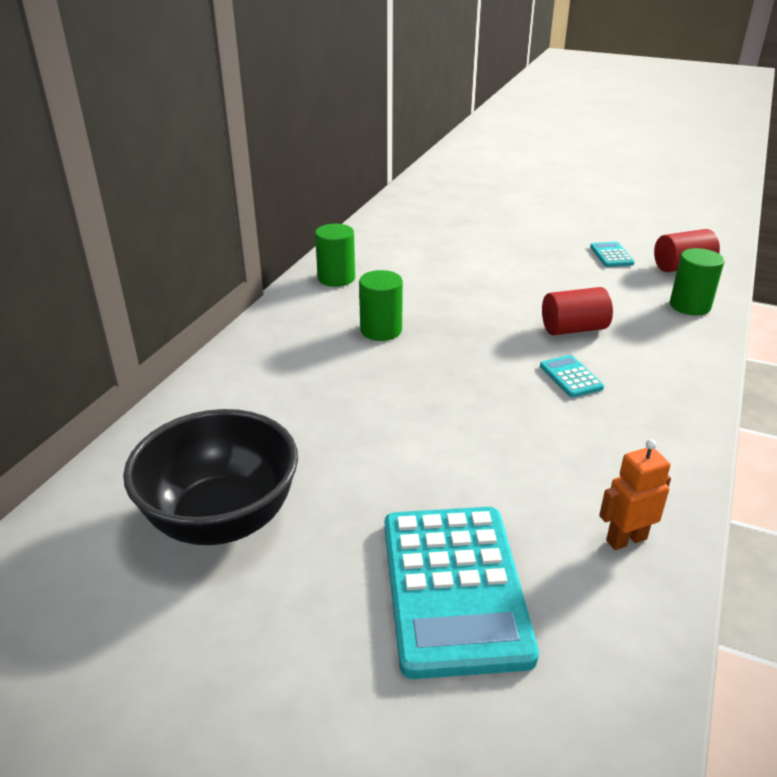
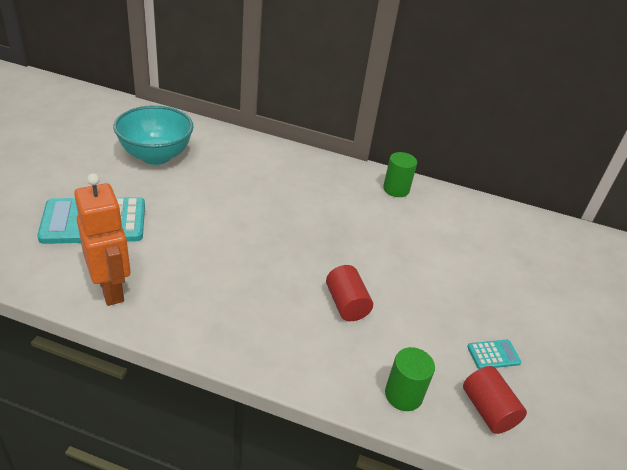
camera: 80 degrees right, 5 degrees up
black bowl [123,409,298,545] -> turquoise bowl [113,105,194,165]
green cylinder [359,270,403,341] -> none
turquoise calculator [540,355,604,398] -> none
orange robot [599,439,671,550] -> orange robot [74,173,131,306], size x1.87

